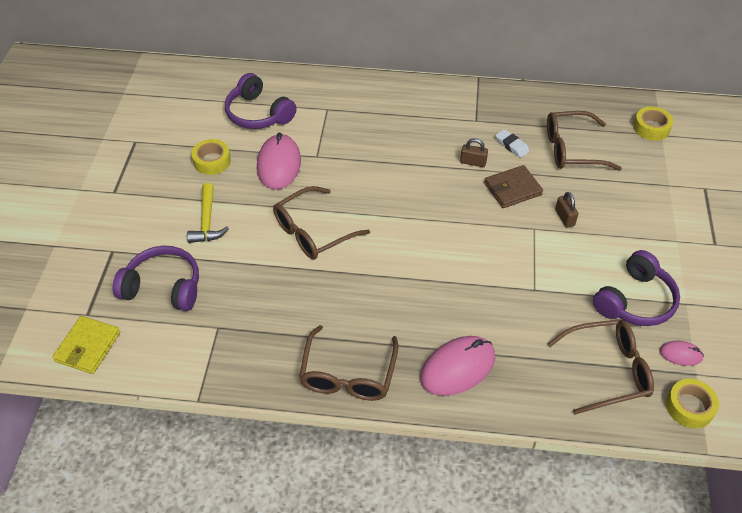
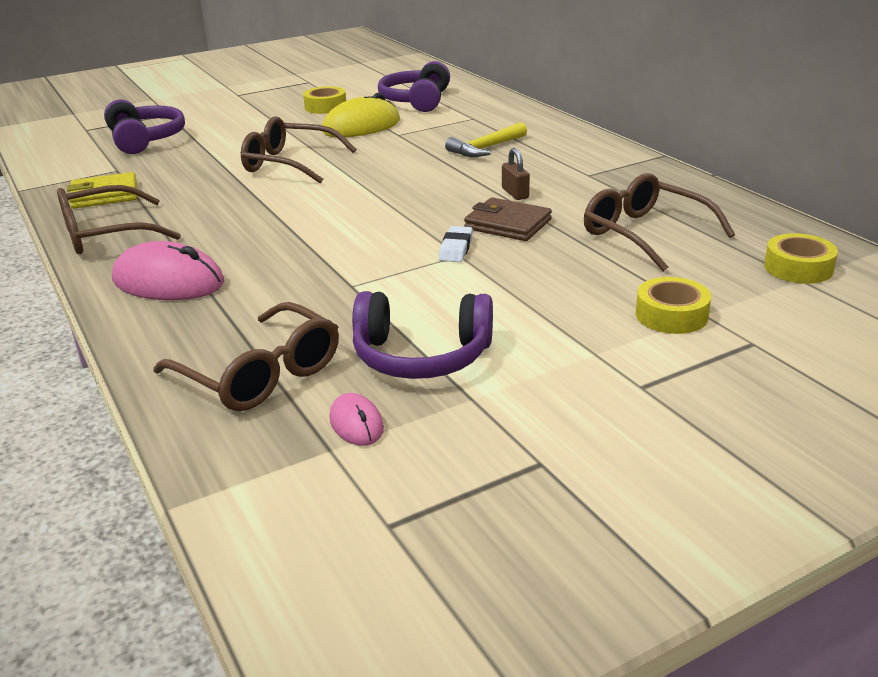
camera: 55 degrees right, 20 degrees down
yellow wallet [52,316,120,374] -> yellow wallet moved to [67,172,137,209]
yellow hammer [187,183,229,243] -> yellow hammer moved to [445,122,527,157]
pink mouse [257,132,301,190] -> yellow mouse [322,93,400,137]
white eraser [496,129,529,158] -> white eraser moved to [439,226,473,262]
brown padlock [555,192,578,228] -> none
yellow tape [666,379,719,428] -> yellow tape moved to [636,277,711,334]

